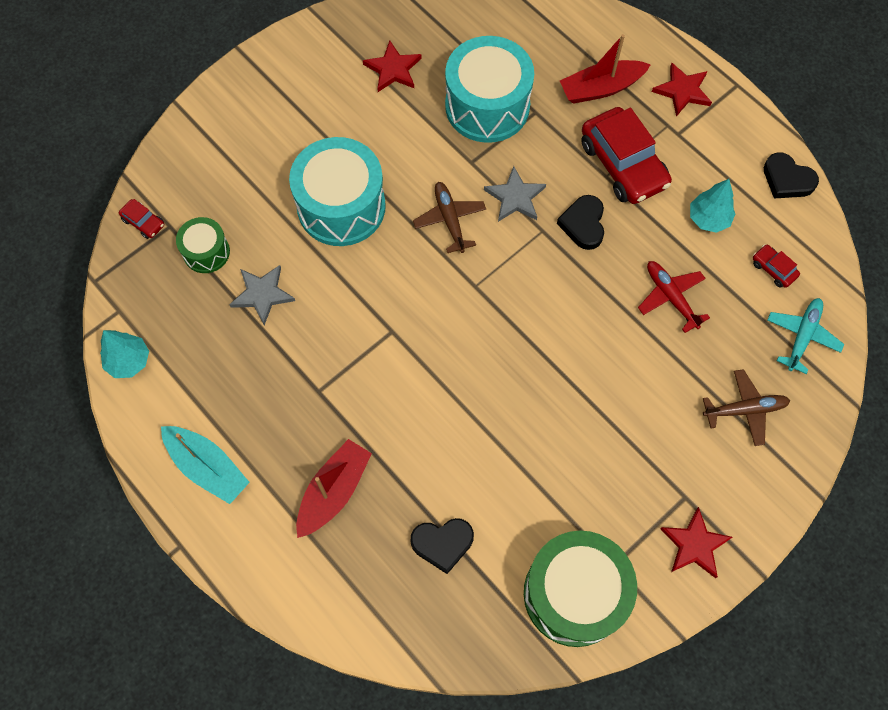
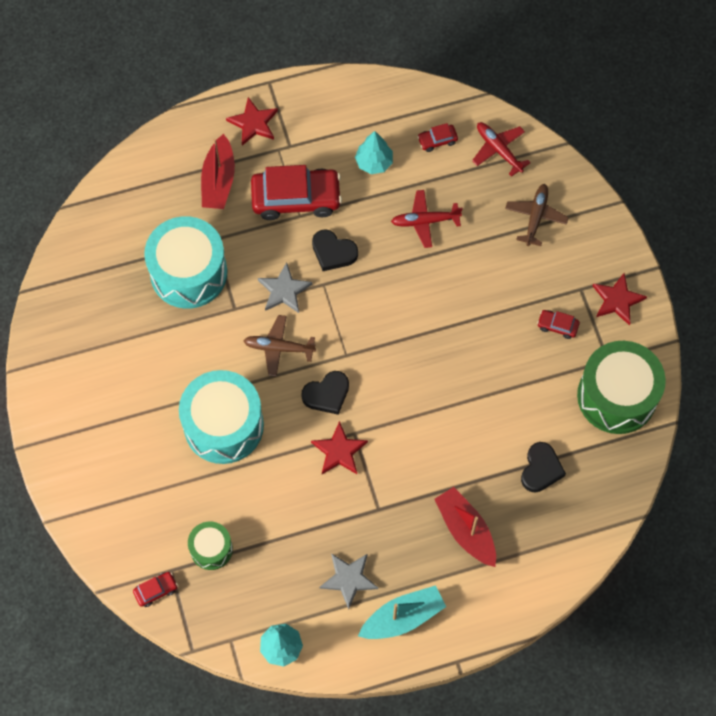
camera: 65 degrees left, 0 degrees up
grey star [229,265,295,325] -> grey star moved to [320,553,378,609]
red star [363,41,422,92] -> red star moved to [311,421,368,474]
black heart [764,152,819,199] -> black heart moved to [301,371,349,415]
turquoise plane [767,298,844,374] -> red plane [472,122,531,177]
none -> red car [537,310,580,339]

